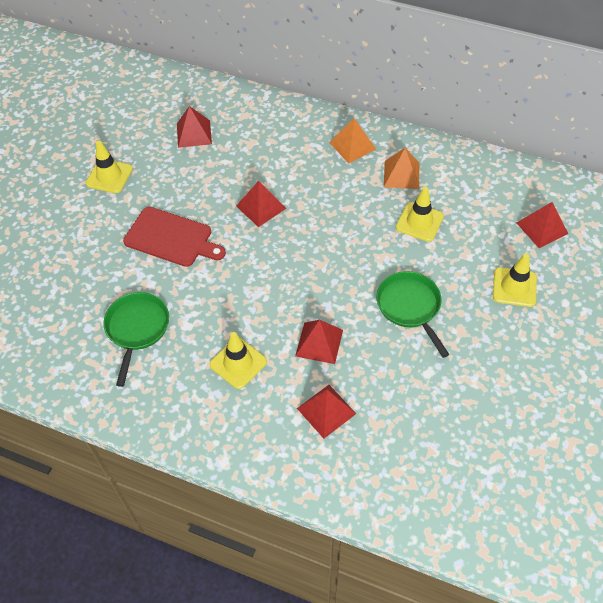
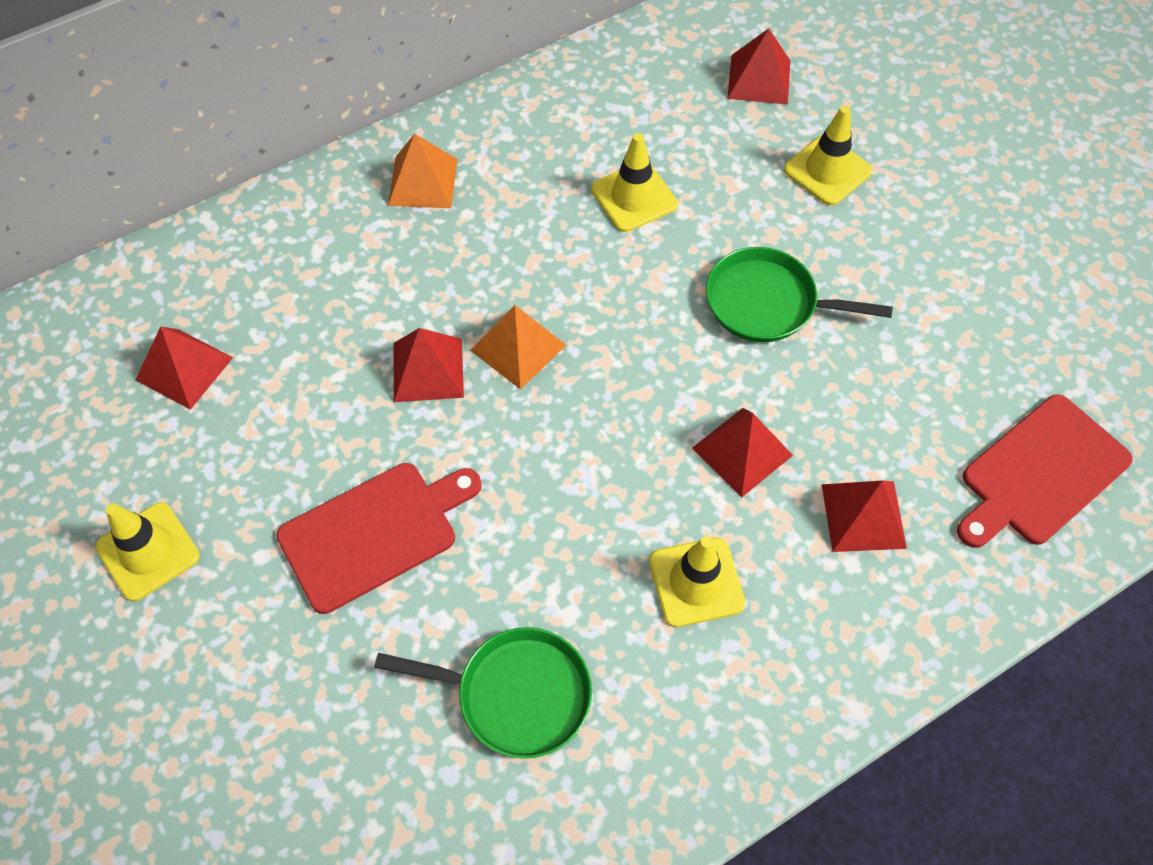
camera: 55 degrees left, 5 degrees up
green pan [103,292,169,387] -> green pan turned 150 degrees clockwise [374,627,592,759]
orange pyramid [384,148,419,189] -> orange pyramid moved to [470,305,566,389]
none -> red cutting board [957,394,1133,548]

